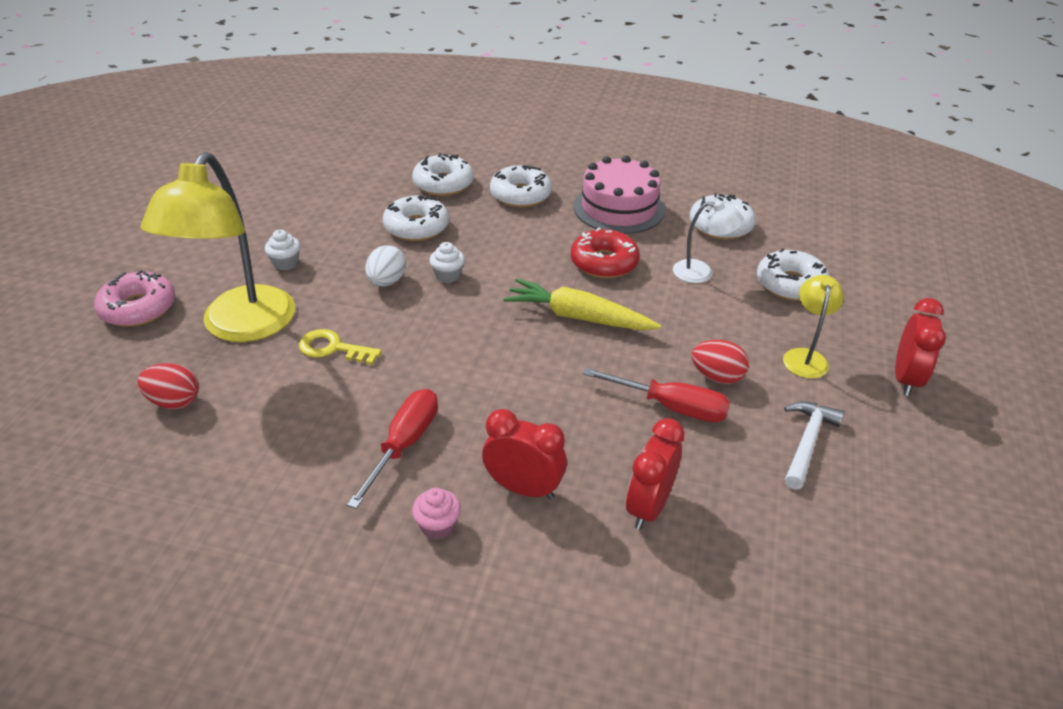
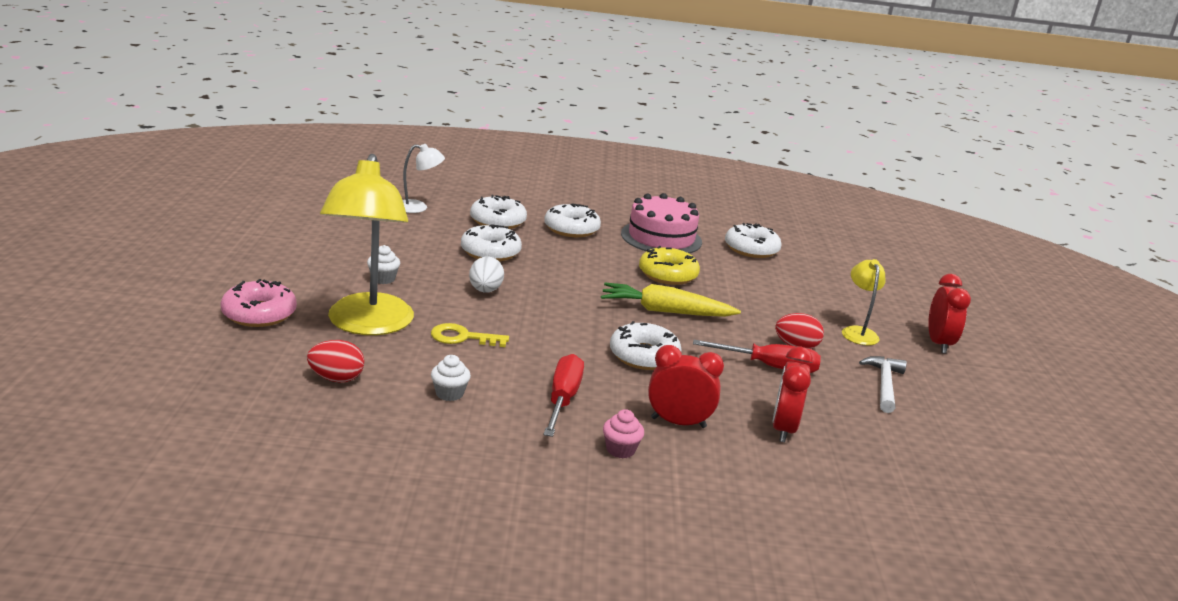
camera: 15 degrees left, 15 degrees down
white cupcake [429,242,465,283] -> white cupcake moved to [431,355,471,401]
red donut [571,228,640,278] -> yellow donut [639,246,700,285]
white lamp [673,200,744,283] -> white lamp moved to [403,144,445,213]
white donut [757,248,830,301] -> white donut moved to [610,321,682,370]

